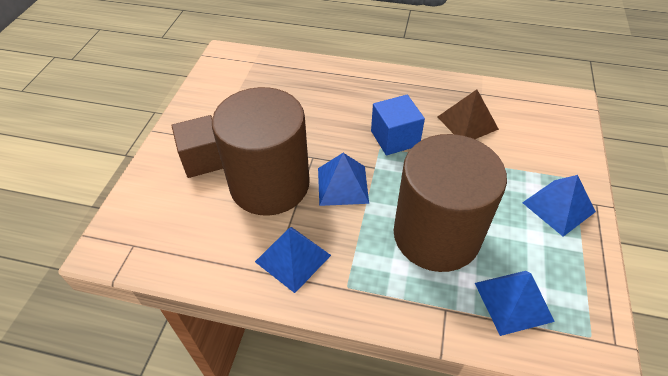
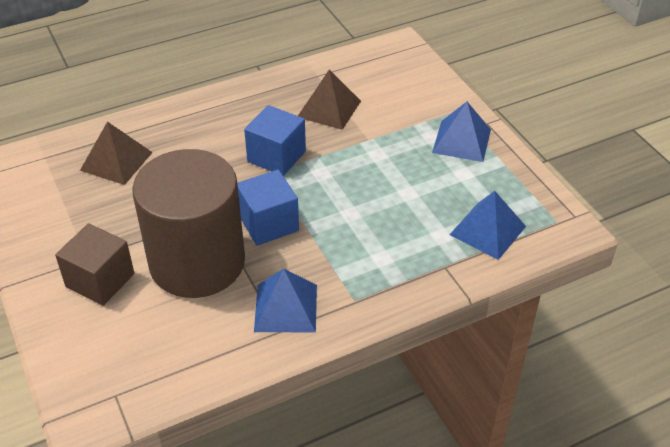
camera: 40 degrees left, 5 degrees down
blue pyramid [318,153,369,206] -> blue cube [237,169,299,246]
brown cylinder [393,134,507,272] -> none
none -> brown pyramid [80,121,153,185]

